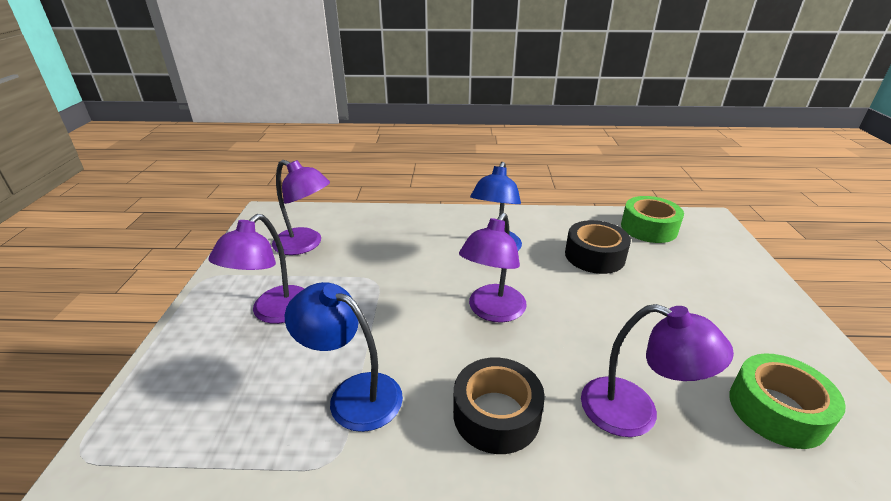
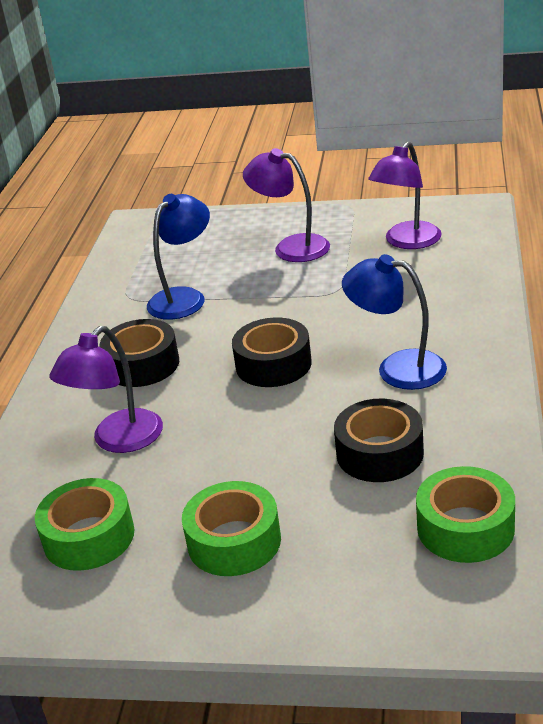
camera: 100 degrees right, 0 degrees up
purple lamp [459,213,527,323] -> black tape [232,317,312,387]
none -> green tape [182,481,281,576]

